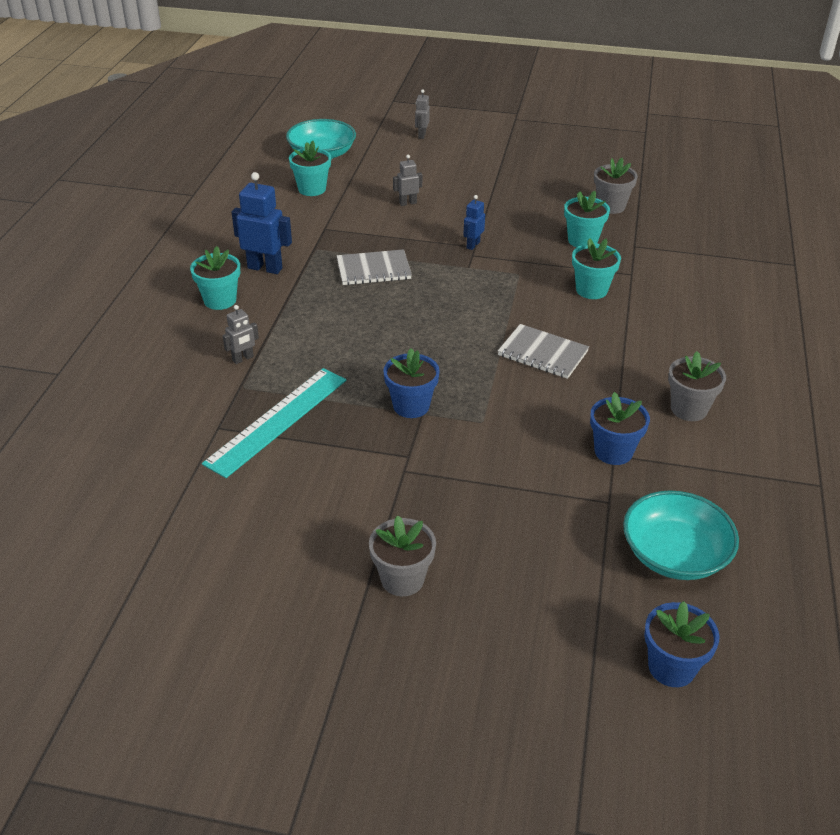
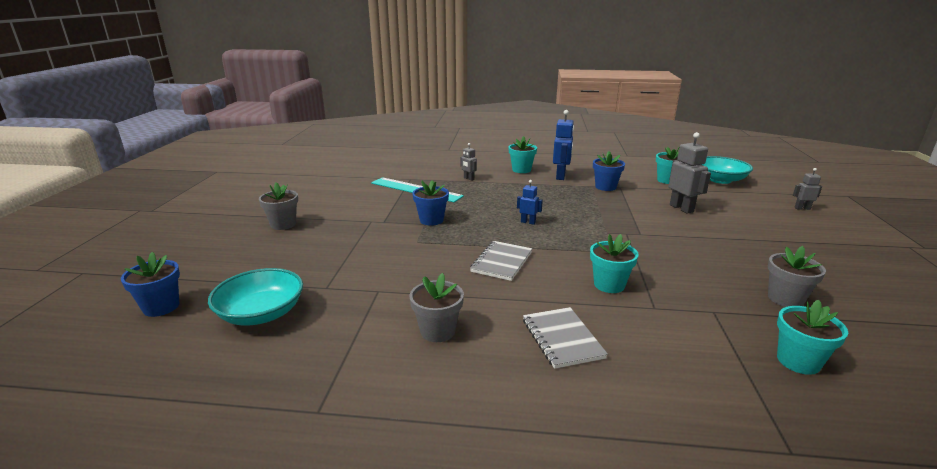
camera: 85 degrees right, 15 degrees down
grey notebook [337,249,412,285] -> grey notebook moved to [523,307,608,369]
grey robot [393,155,422,206] -> grey robot [669,132,711,214], size x1.82
blue robot [463,195,485,250] -> blue robot moved to [517,180,543,225]
turquoise flower pot [564,191,610,247] -> turquoise flower pot moved to [777,300,848,375]
blue flower pot [590,392,650,465] -> blue flower pot moved to [593,151,625,191]

